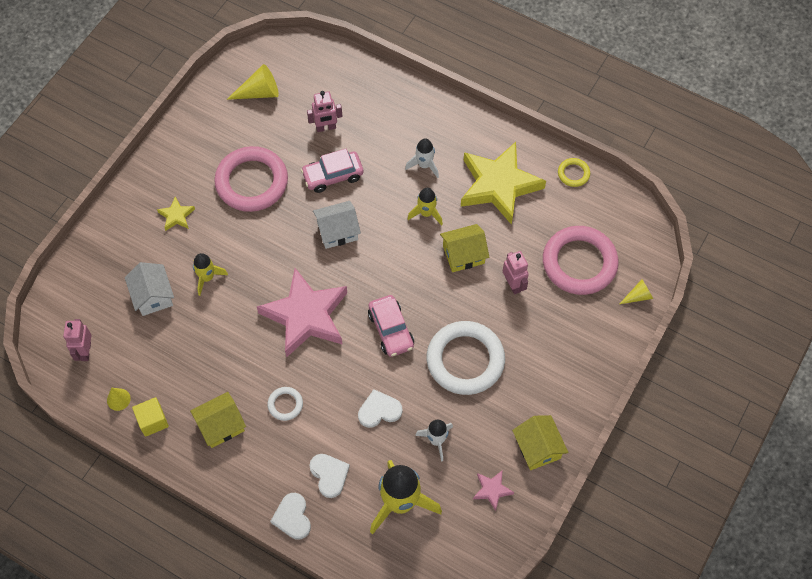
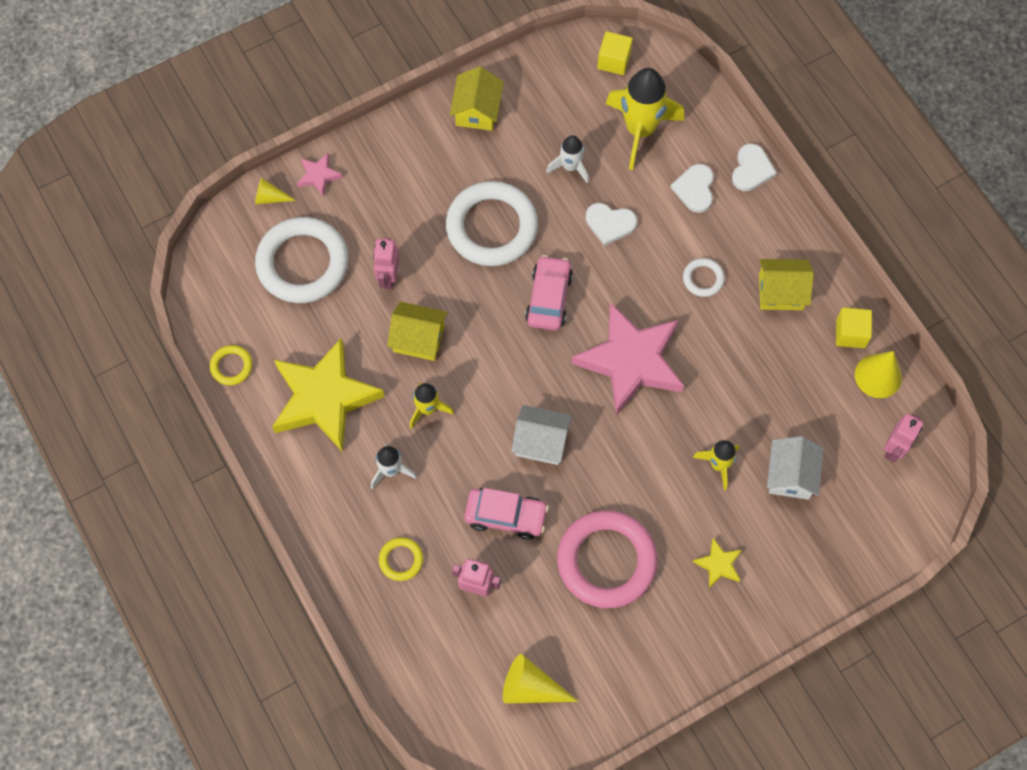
camera: 150 degrees left, 5 degrees up
yellow cone [107,388,131,411] -> yellow cone [855,351,902,398], size x1.67
pink star [473,470,514,511] -> pink star moved to [297,153,343,197]
pink ring [543,226,619,295] -> white ring [255,217,349,303]
none -> yellow ring [379,537,423,581]
none -> yellow cube [597,31,633,75]

